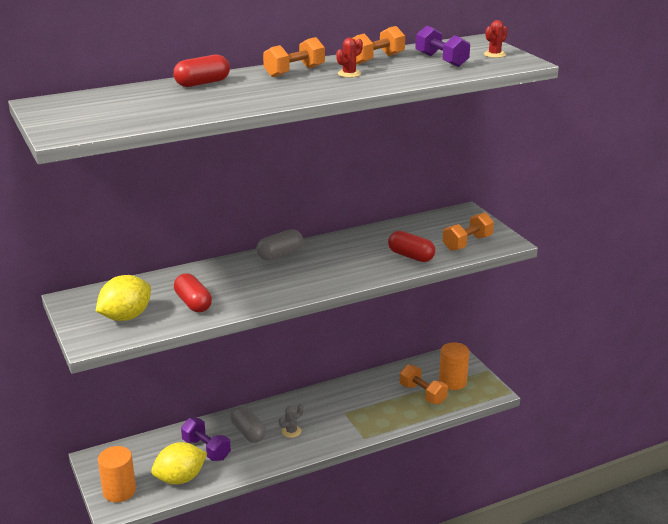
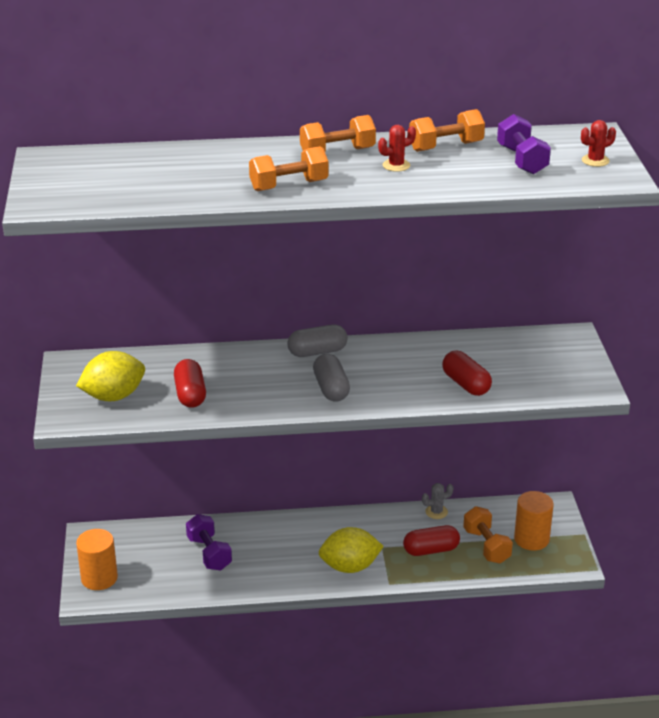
camera: 20 degrees right, 5 degrees up
yellow lemon [151,442,207,484] -> yellow lemon moved to [319,527,384,573]
red capsule [173,55,230,87] -> red capsule moved to [403,525,460,556]
grey capsule [231,406,266,443] -> grey capsule moved to [313,354,350,402]
grey cactus [279,404,303,438] -> grey cactus moved to [422,483,454,519]
orange dumbbell [443,212,494,251] -> orange dumbbell moved to [249,146,329,191]

